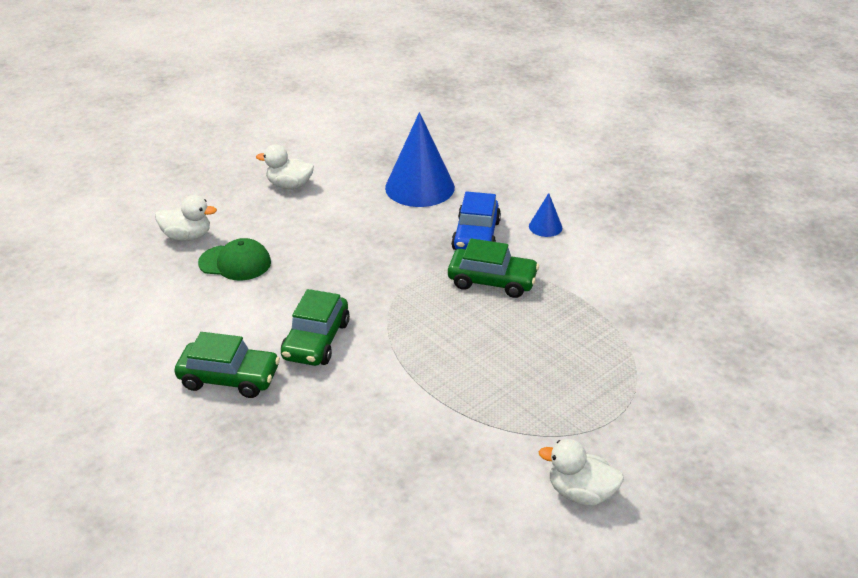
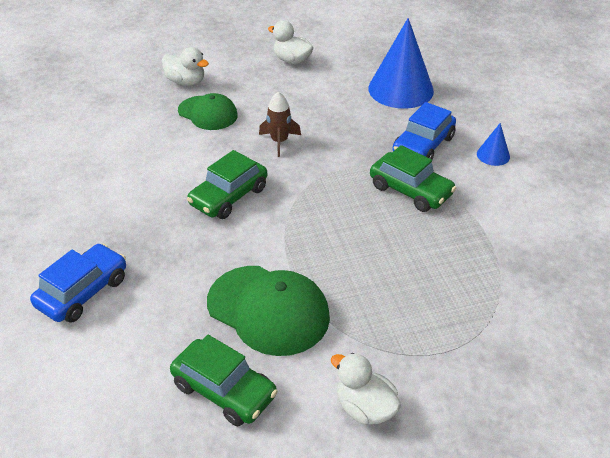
camera: 25 degrees right, 5 degrees up
green car [175,332,280,398] -> green car moved to [170,335,278,426]
none -> blue car [30,243,126,323]
none -> green cap [207,266,330,356]
none -> brown rocket [259,92,301,157]

